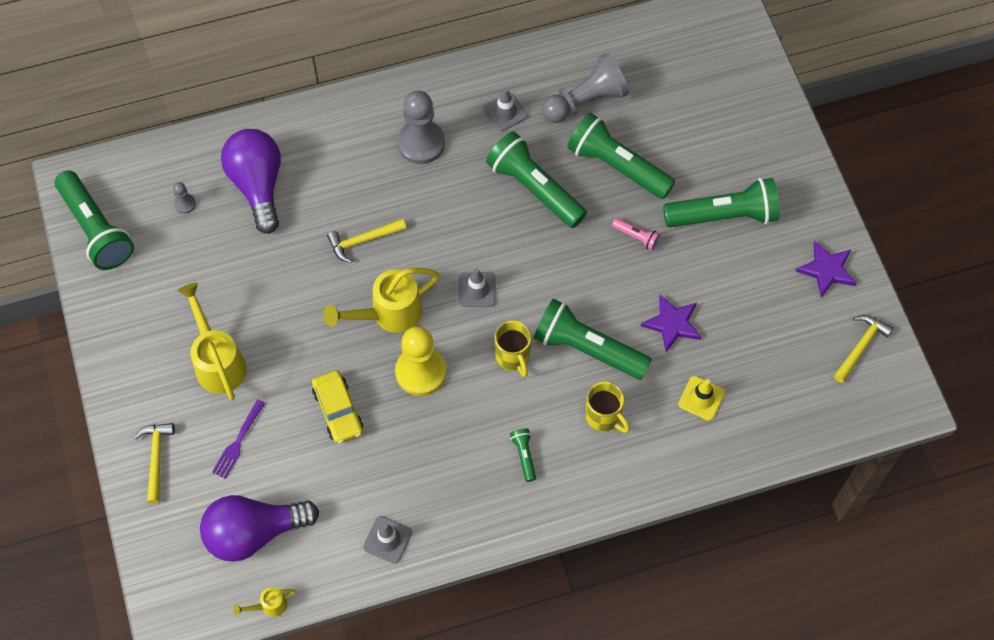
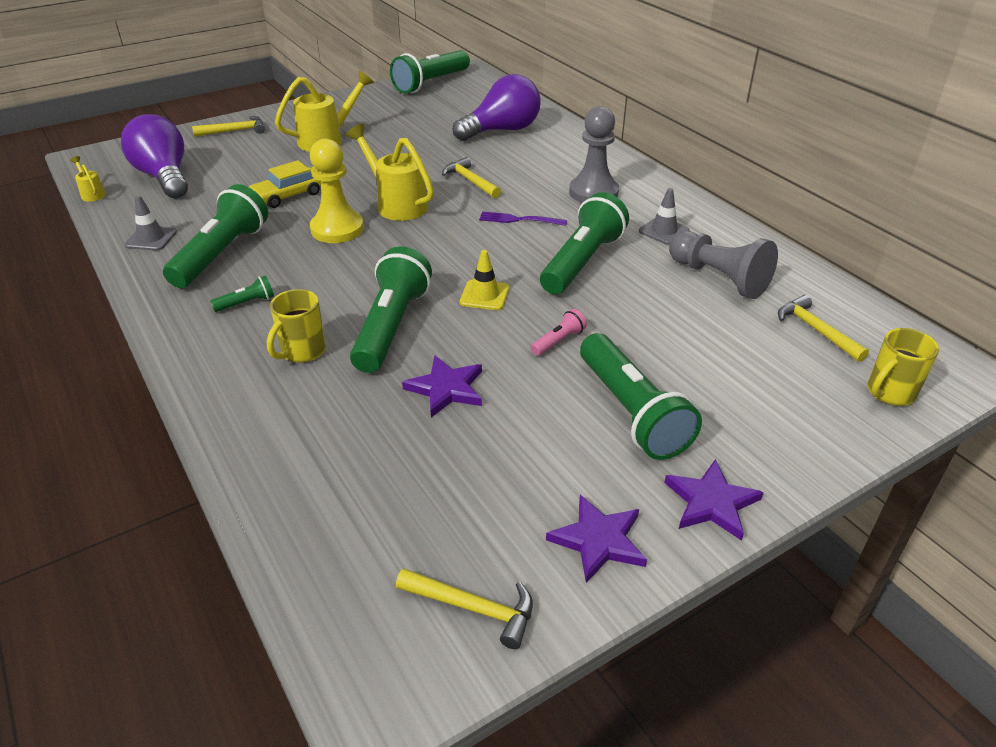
camera: 75 degrees right, 25 degrees down
grey pawn [173,182,196,214] -> none
purple fork [212,399,265,479] -> purple fork moved to [479,211,567,226]
grey traffic cone [458,268,496,307] -> none
yellow mug [495,320,531,377] -> yellow mug moved to [868,328,939,406]
green flashlight [567,113,675,199] -> green flashlight moved to [163,184,268,288]
pink flashlight [612,218,661,251] -> pink flashlight turned 150 degrees counterclockwise [531,309,587,356]
yellow traffic cone [678,376,725,421] -> yellow traffic cone moved to [460,250,509,310]
none -> purple star [664,459,763,541]
none -> yellow hammer [778,295,869,362]

